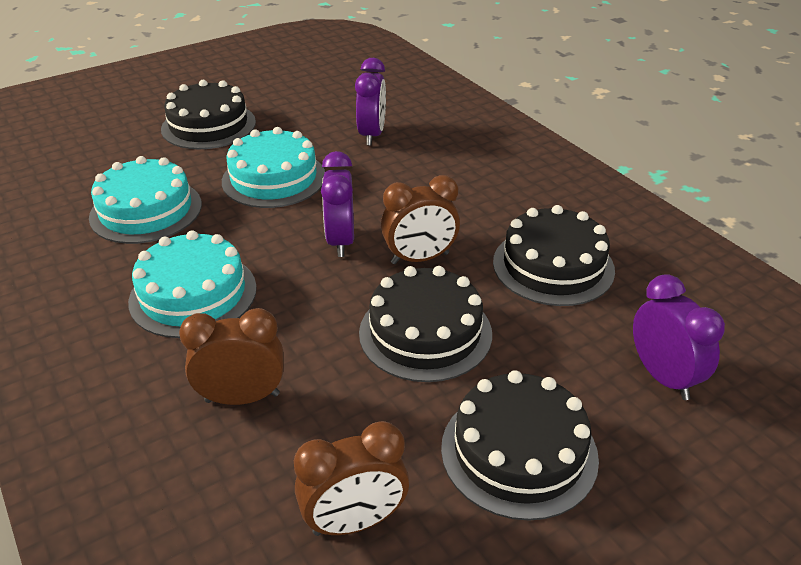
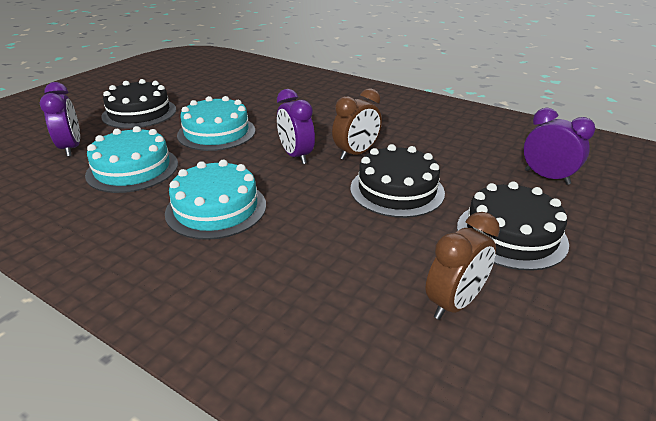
camera: 25 degrees left, 5 degrees down
brown clock [179,308,284,405] -> none
purple clock [355,58,386,146] -> purple clock moved to [40,82,80,157]
black cake [493,205,615,306] -> none

